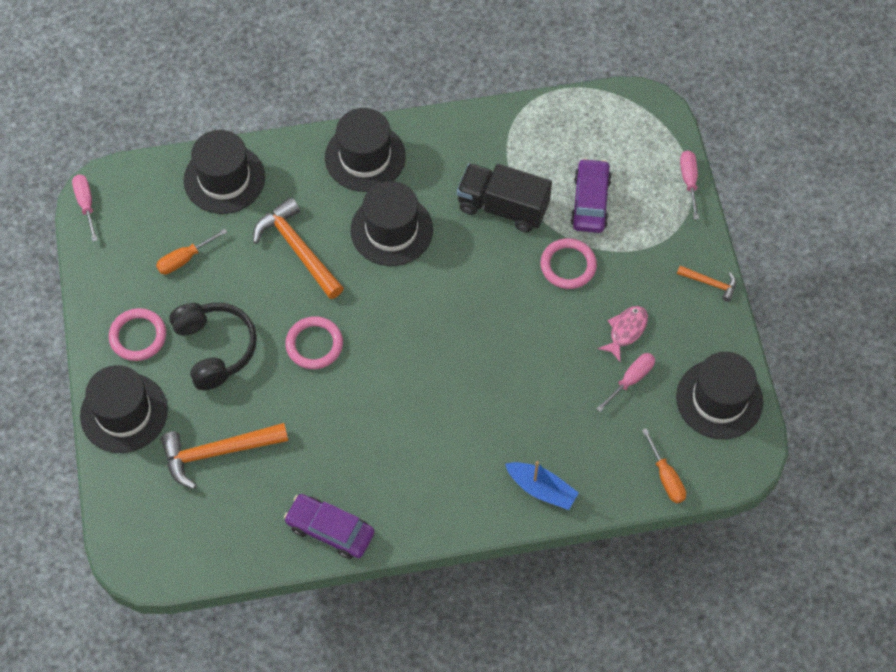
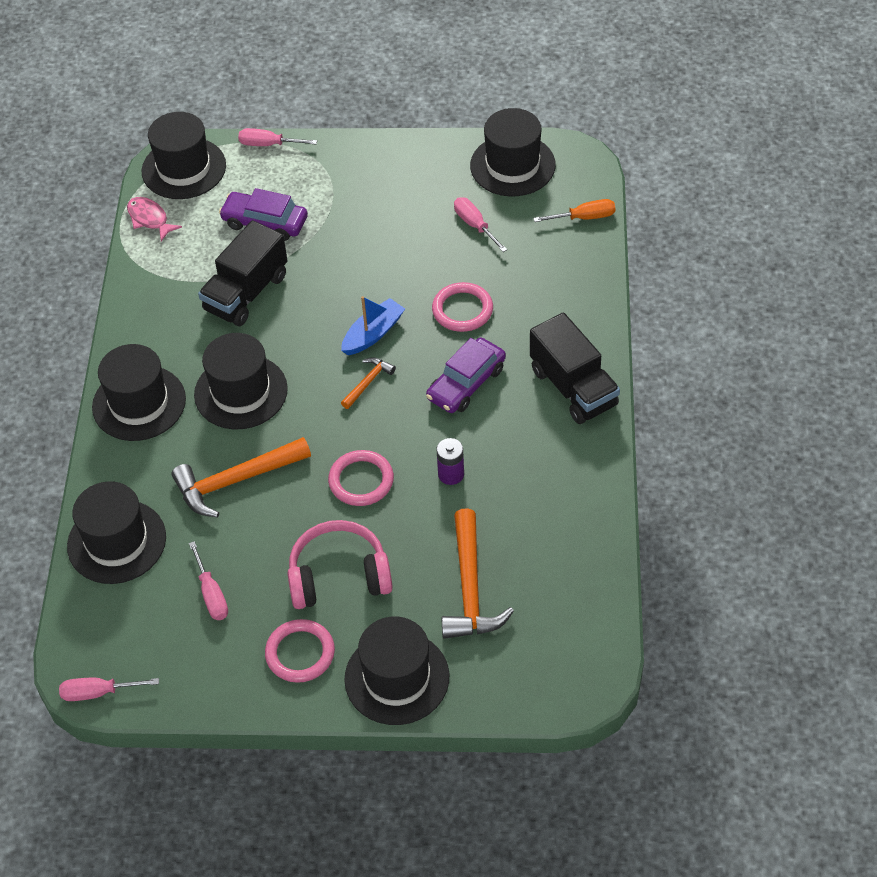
camera: 75 degrees left, 10 degrees down
orange screwdriver [156,229,227,274] -> pink screwdriver [189,541,228,620]
black headphones [169,303,257,390] -> pink headphones [287,520,393,609]
purple car [284,494,375,559] -> purple car moved to [426,337,506,413]
blue boat [505,461,579,510] -> blue boat moved to [341,296,405,355]
pink ring [540,238,597,289] -> pink ring moved to [432,282,493,332]
pink fish [598,306,648,362] -> pink fish moved to [127,197,182,241]
orange hammer [677,265,736,302] -> orange hammer moved to [341,357,396,409]
none -> black hat [142,112,226,199]
none -> purple battery [436,438,464,485]
none -> black truck [530,312,620,424]

